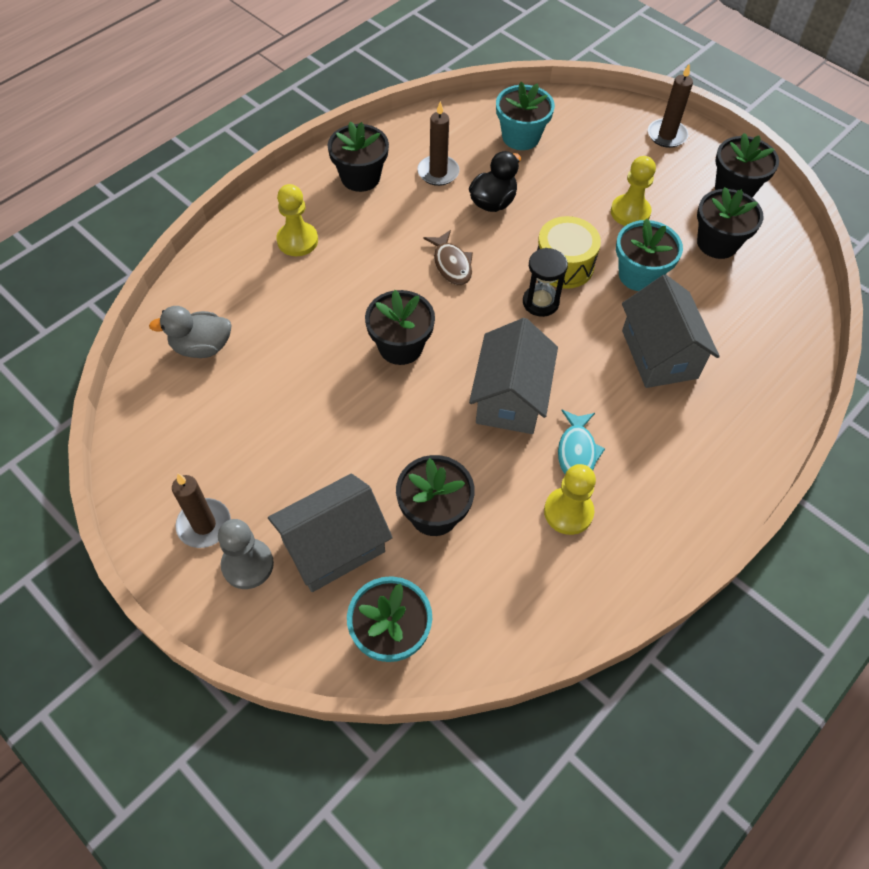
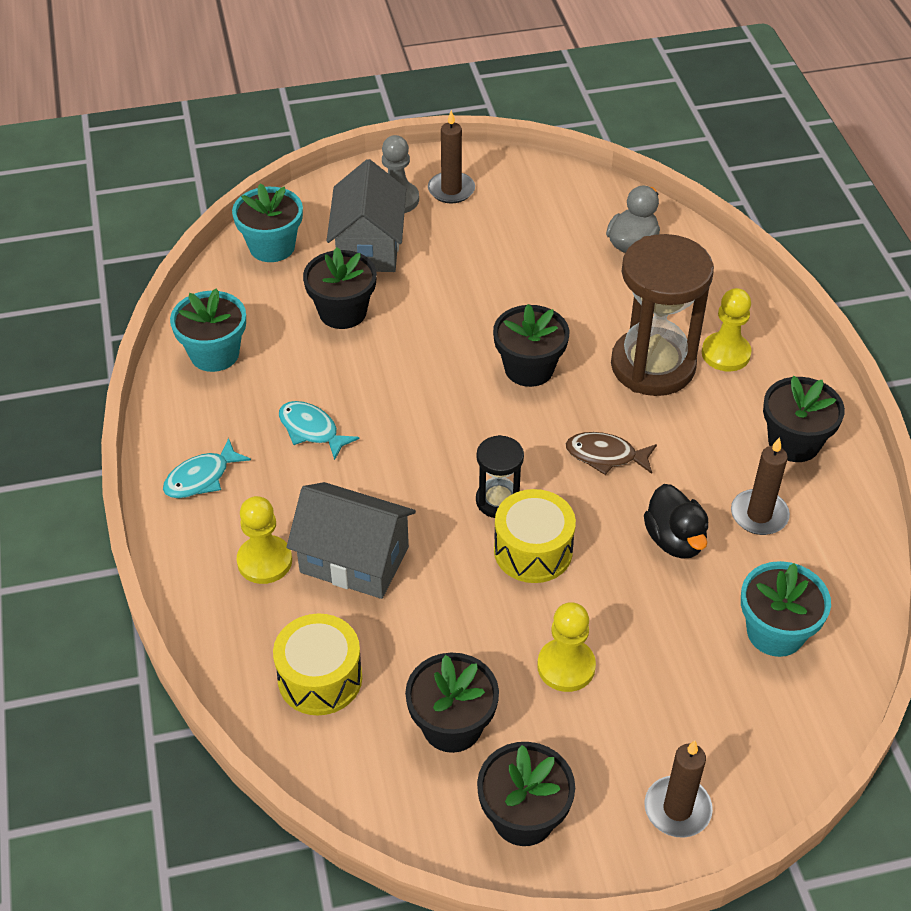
camera: 125 degrees right, 10 degrees down
grey house [469,318,558,434] -> none
yellow pawn [544,464,596,535] -> yellow pawn moved to [237,496,292,584]
turquoise flower pot [616,218,683,291] -> turquoise flower pot moved to [170,288,246,372]
none -> turquoise fish [163,438,251,498]
none -> yellow drum [273,613,362,715]
none -> brown hourglass [611,234,714,396]

